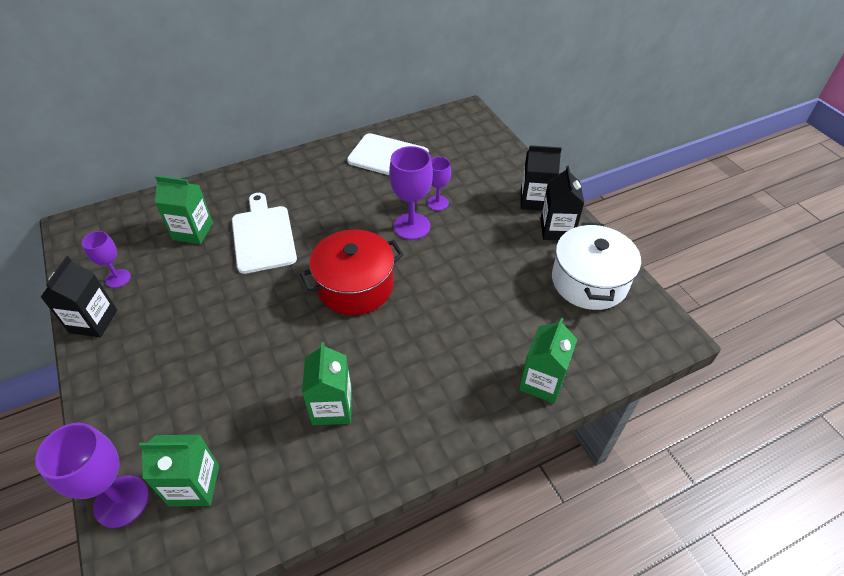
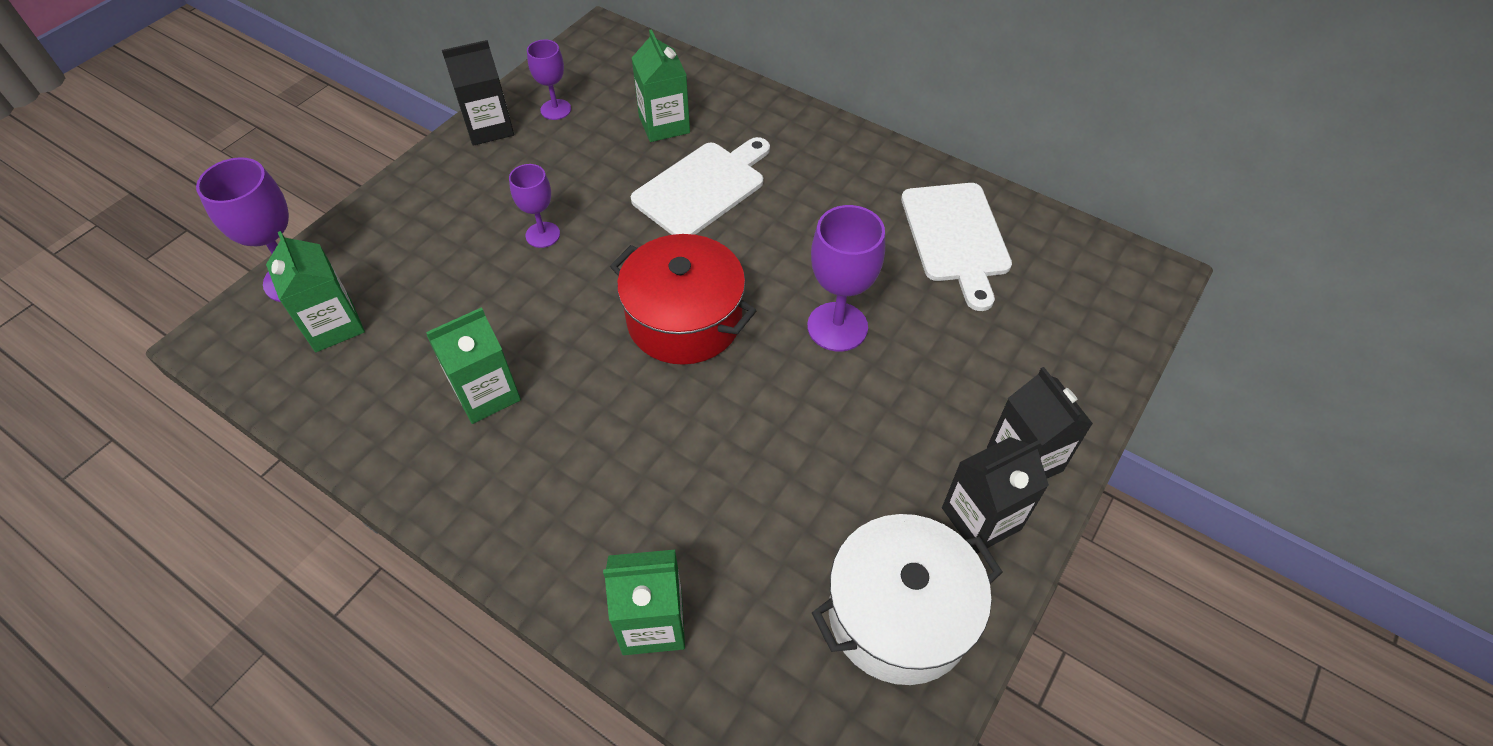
camera: 60 degrees right, 5 degrees up
purple goblet [427,157,451,211] -> purple goblet moved to [509,164,560,248]

